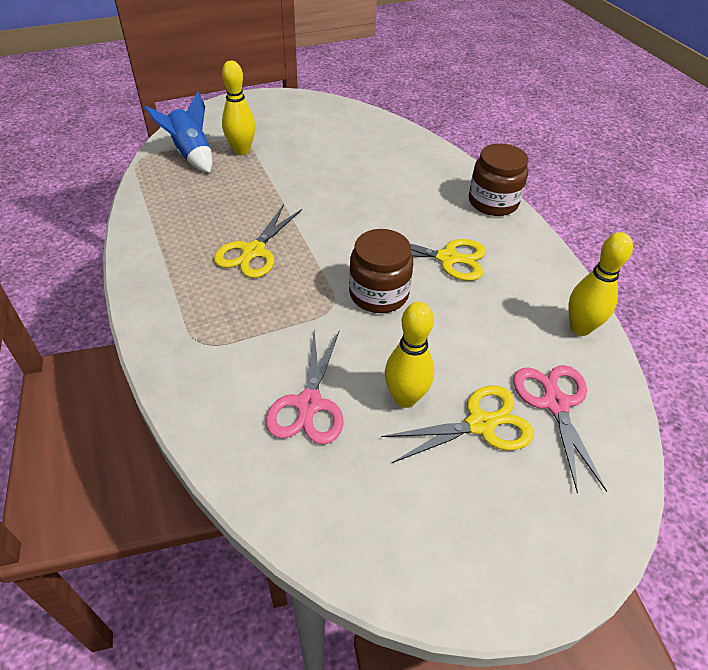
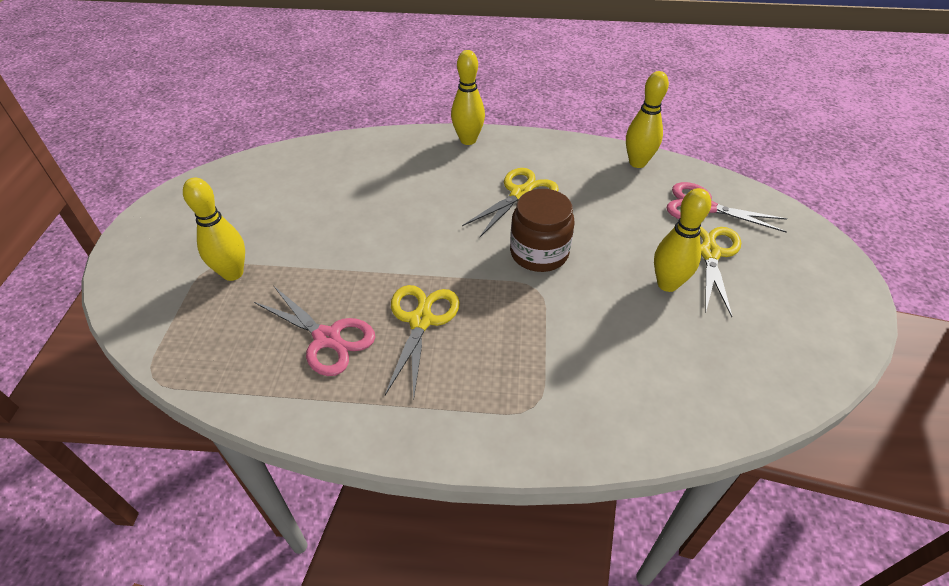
camera: 60 degrees left, 0 degrees up
blue rocket [144,92,213,173] -> none
yellow scissors [214,204,302,278] -> yellow scissors turned 135 degrees counterclockwise [385,285,460,399]
pink scissors [266,330,344,444] -> pink scissors moved to [254,286,375,376]
brown jar [469,143,528,216] -> yellow bowling pin [451,50,485,145]

